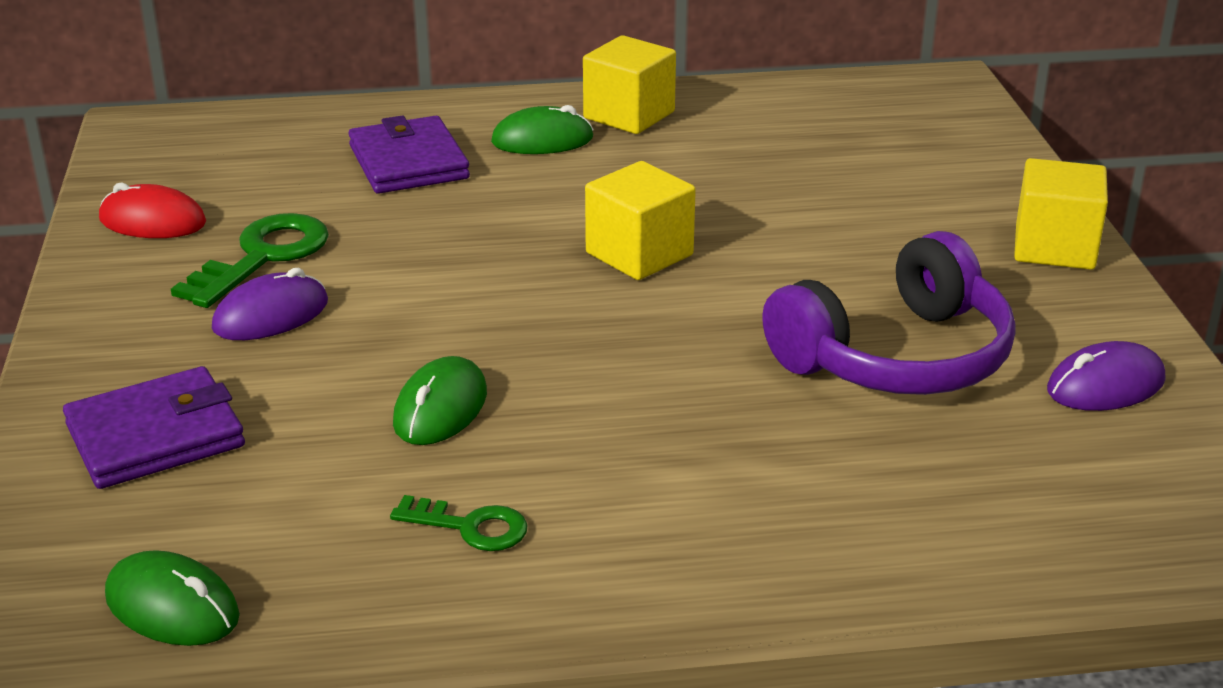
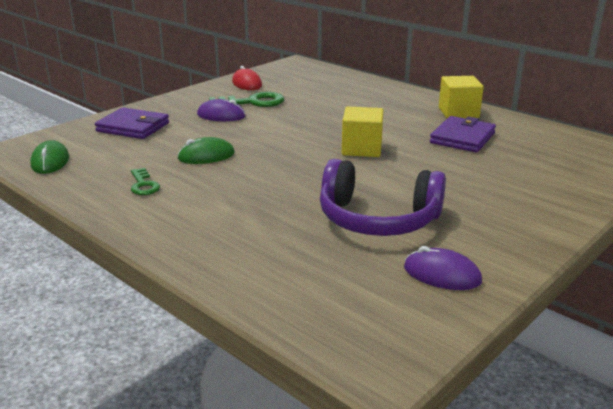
camera: 50 degrees right, 5 degrees down
purple wallet [348,115,470,194] -> purple wallet moved to [430,116,496,153]
green mouse [491,105,594,154] -> none
yellow cube [1014,158,1108,270] -> none

